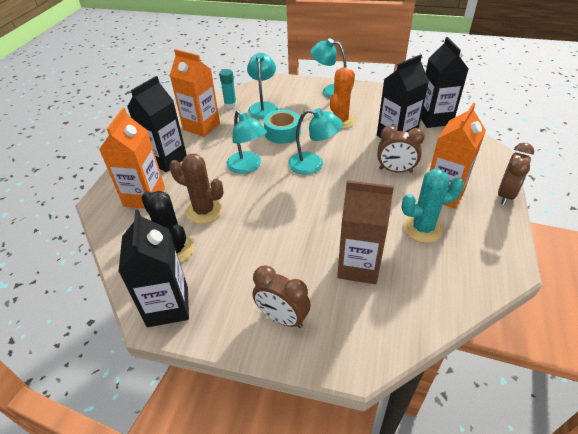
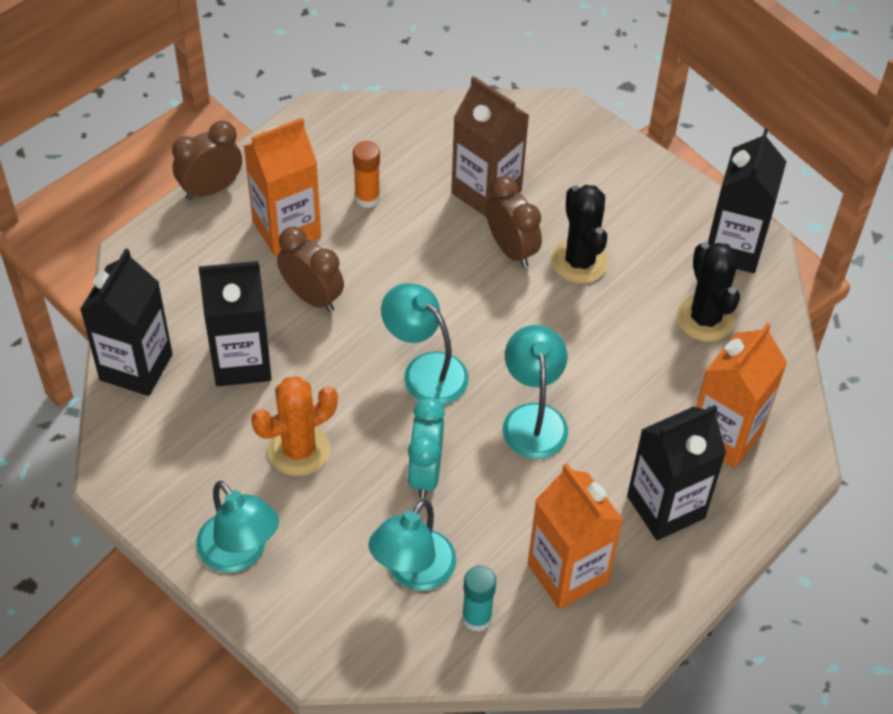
camera: 155 degrees left, 10 degrees up
brown cactus [169,154,224,224] -> none
brown clock [252,265,311,328] -> brown clock moved to [486,176,542,268]
turquoise tape [264,110,301,144] -> turquoise clock [407,397,445,498]
turquoise cactus [401,169,464,243] -> orange glue stick [353,141,380,208]
none -> black cactus [551,185,609,284]

